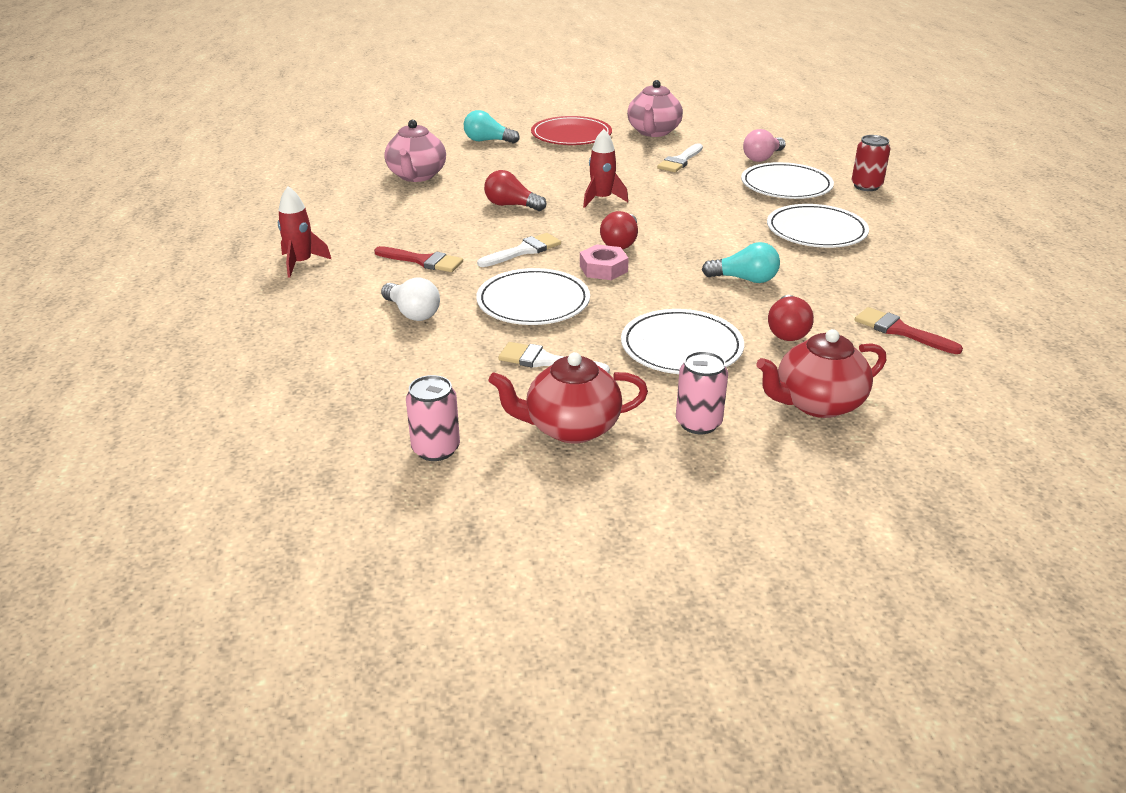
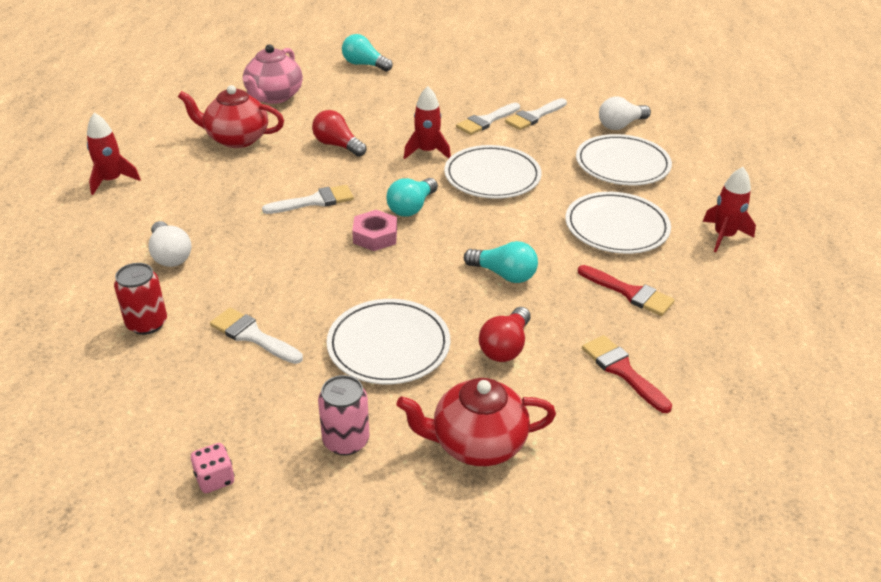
camera: 15 degrees right, 5 degrees up
red brush [374,246,463,272] -> red brush moved to [578,265,675,316]
pink can [406,375,460,461] -> none
white plate [476,268,590,325] -> white plate moved to [444,145,542,199]
red teapot [488,352,648,444] -> red teapot moved to [178,85,284,148]
red plate [531,116,612,145] -> none
red light bulb [600,211,638,249] -> turquoise light bulb [387,178,438,217]
pink teapot [627,80,683,137] -> none
pink light bulb [743,129,786,162] -> white light bulb [599,96,651,130]
red can [851,135,890,191] -> red can moved to [114,263,167,335]
none -> pink dice [191,443,235,493]
none -> white brush [456,103,520,135]
none -> red rocket [703,167,756,252]

